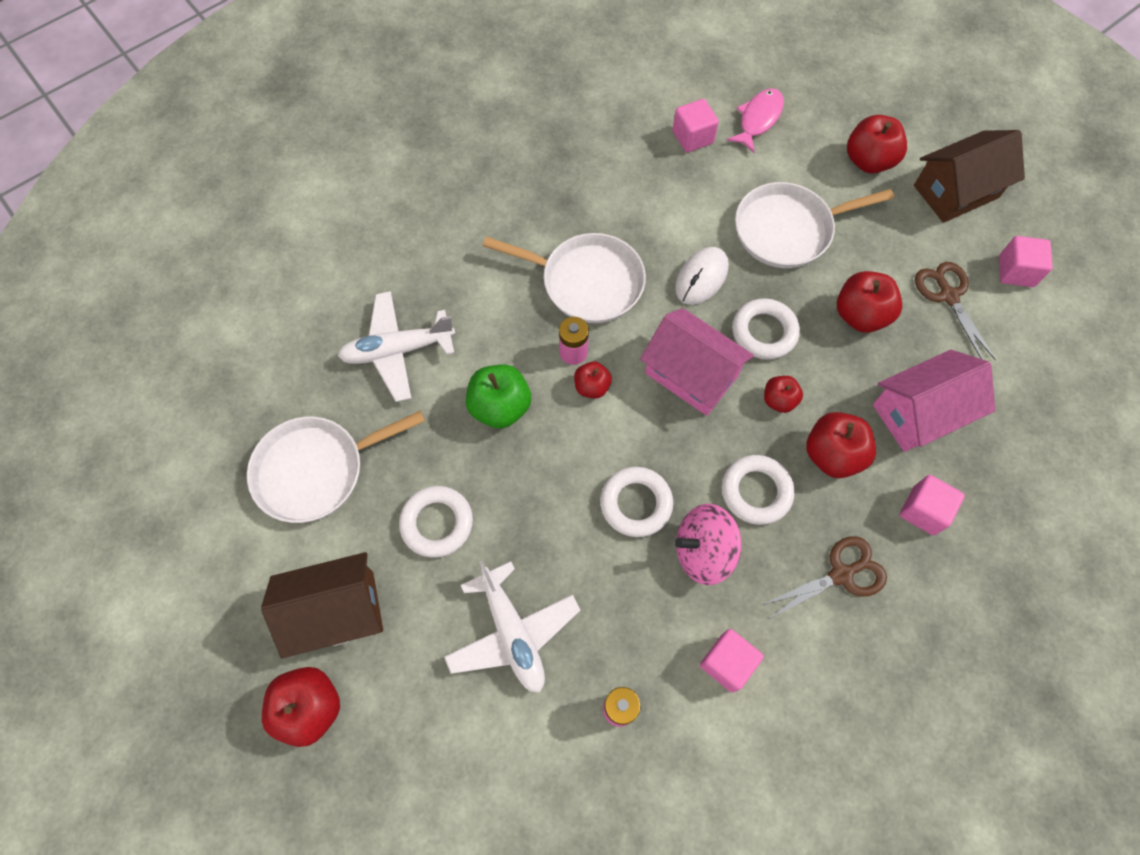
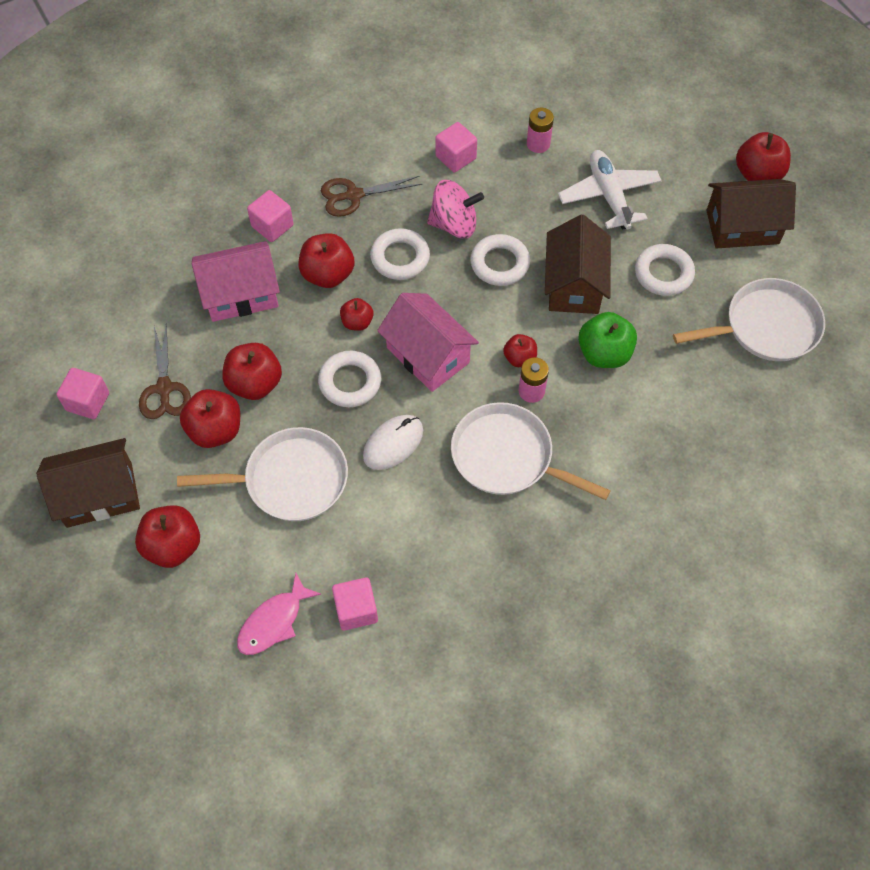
camera: 170 degrees left, 5 degrees down
white plane [338,291,455,402] -> none
none -> red apple [180,389,240,448]
none -> brown house [545,215,611,314]

